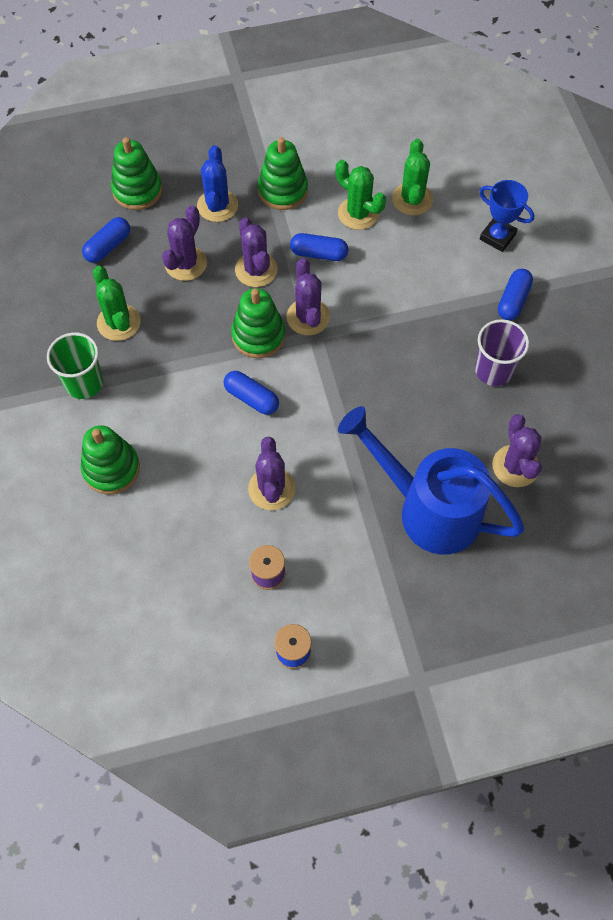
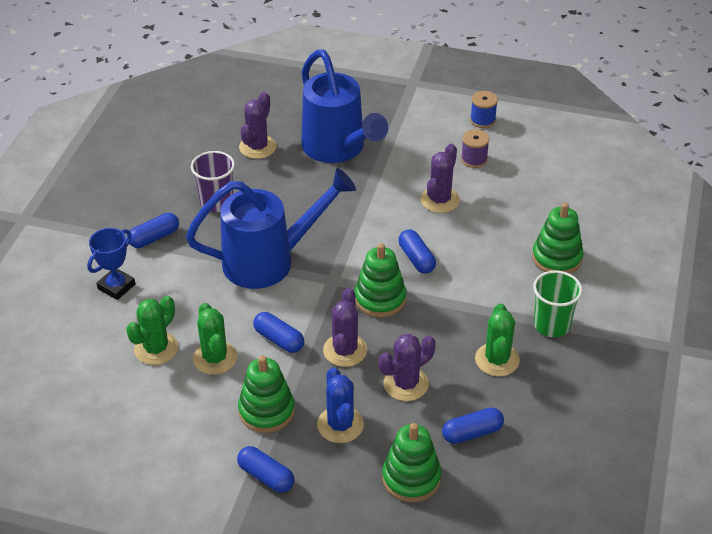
camera: 150 degrees left, 20 degrees down
blue cactus [197,145,238,222] -> blue cactus turned 45 degrees counterclockwise [317,367,364,443]
purple cactus [286,258,330,335] -> none
blue trophy [479,180,534,252] -> blue trophy turned 60 degrees clockwise [87,228,135,300]
none -> blue watering can [186,168,356,289]
none -> blue capsule [237,446,295,493]

